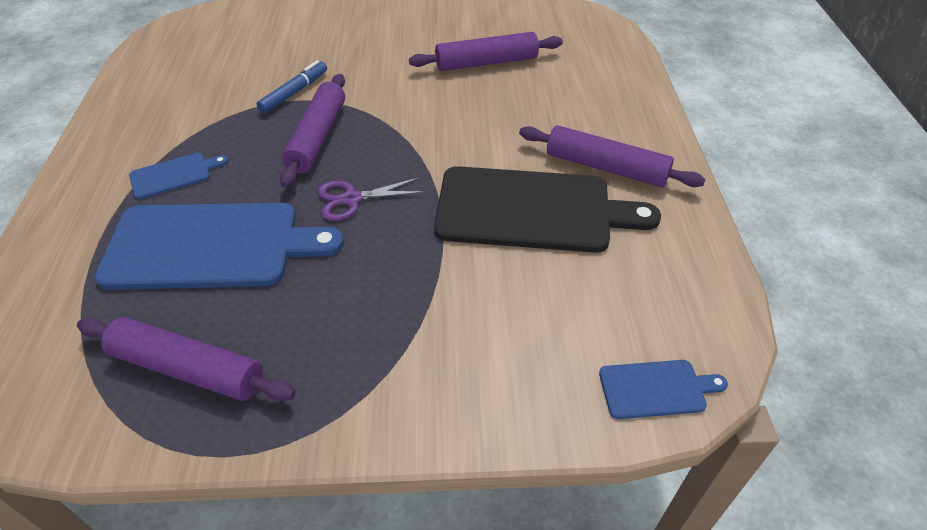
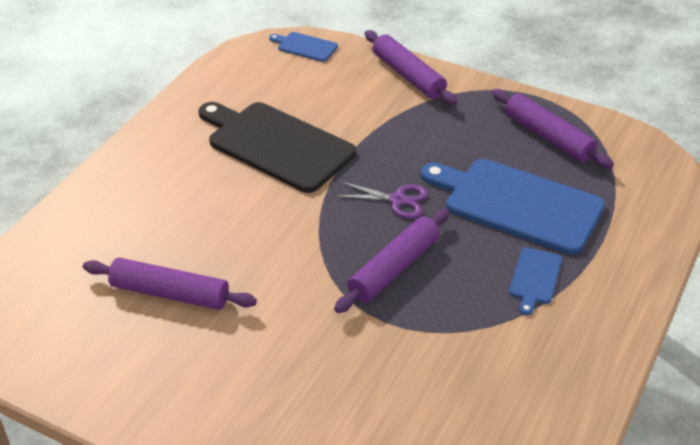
camera: 150 degrees left, 5 degrees down
blue cutting board [129,153,228,199] -> blue cutting board turned 75 degrees counterclockwise [509,247,562,315]
blue marker [257,60,327,114] -> none
purple rolling pin [519,125,706,187] -> purple rolling pin moved to [365,30,457,105]

